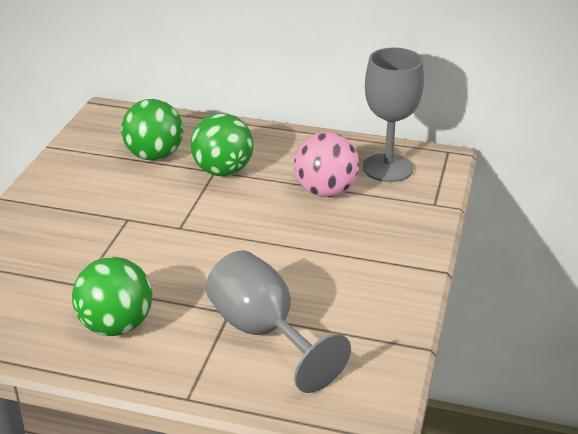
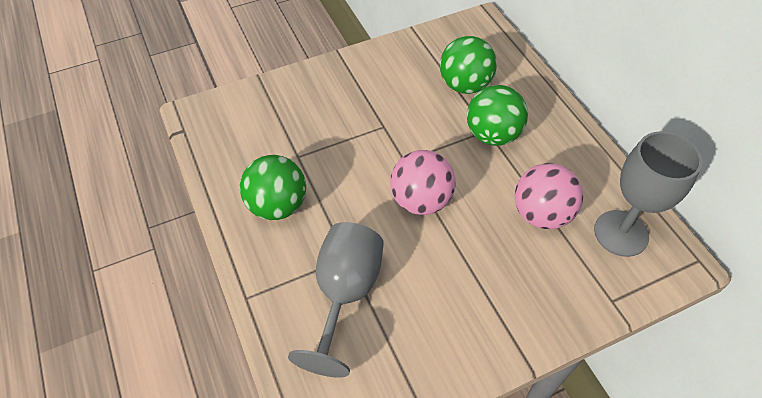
camera: 50 degrees right, 20 degrees up
none -> pink ball [390,150,456,215]

